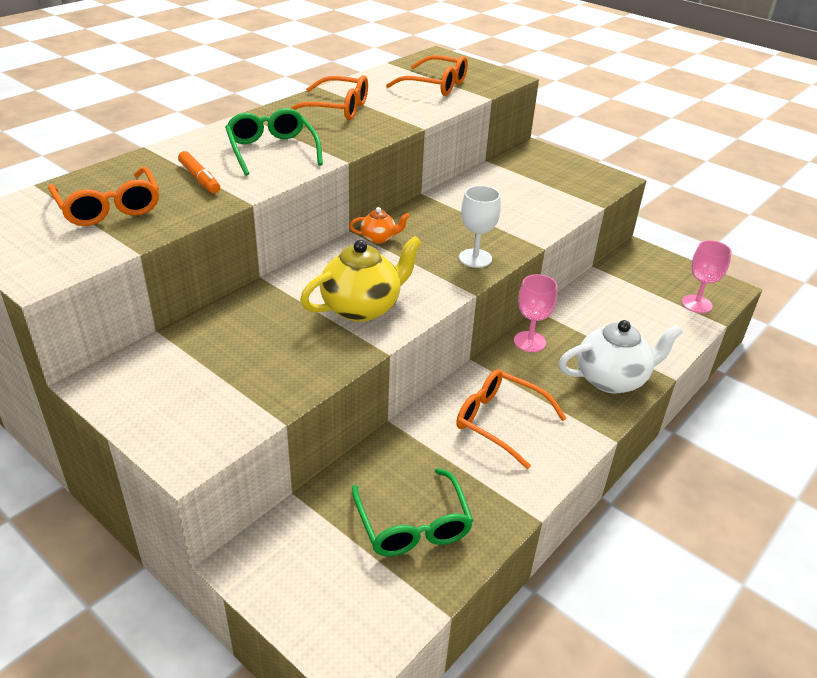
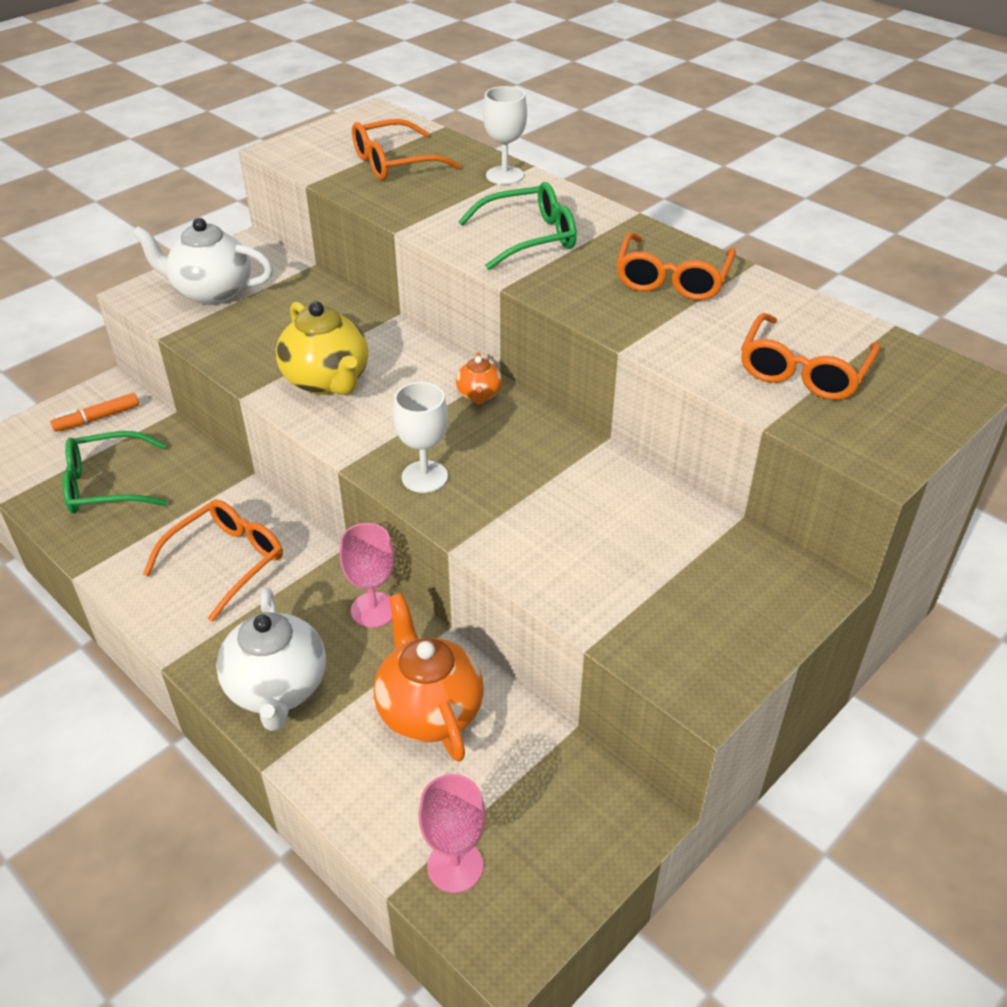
camera: 95 degrees right, 5 degrees up
orange marker [178,151,220,193] -> orange marker moved to [50,393,139,432]
none -> white teapot [132,218,273,305]
none -> orange teapot [374,593,484,762]
none -> white goblet [483,86,527,185]

